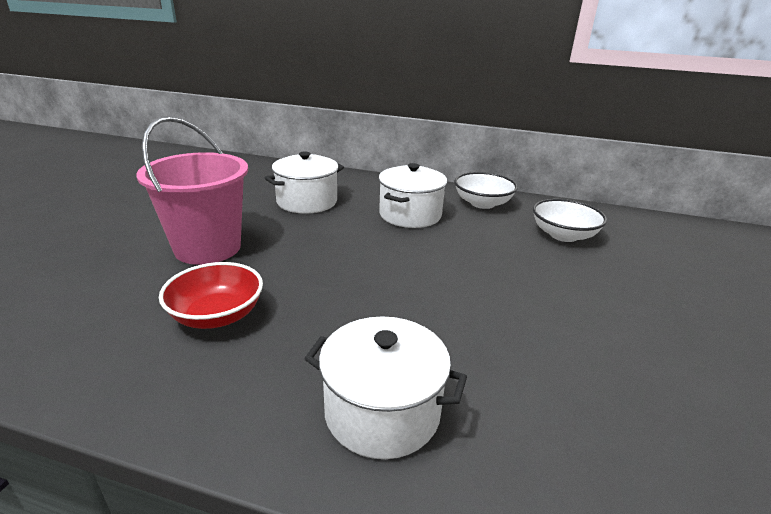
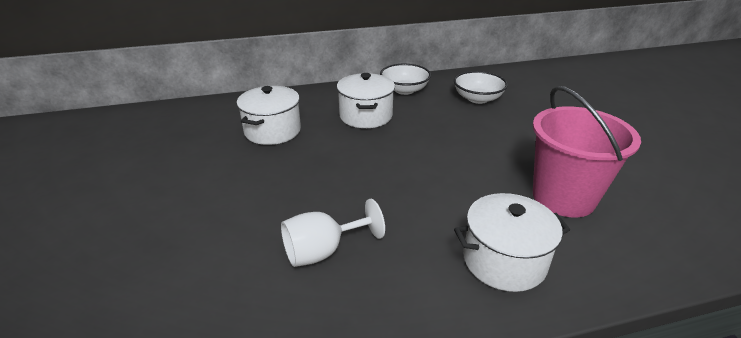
camera: 30 degrees left, 5 degrees up
pink bucket [136,117,248,265] -> pink bucket moved to [533,86,641,217]
red bowl [159,262,263,329] -> white goblet [281,199,385,267]

